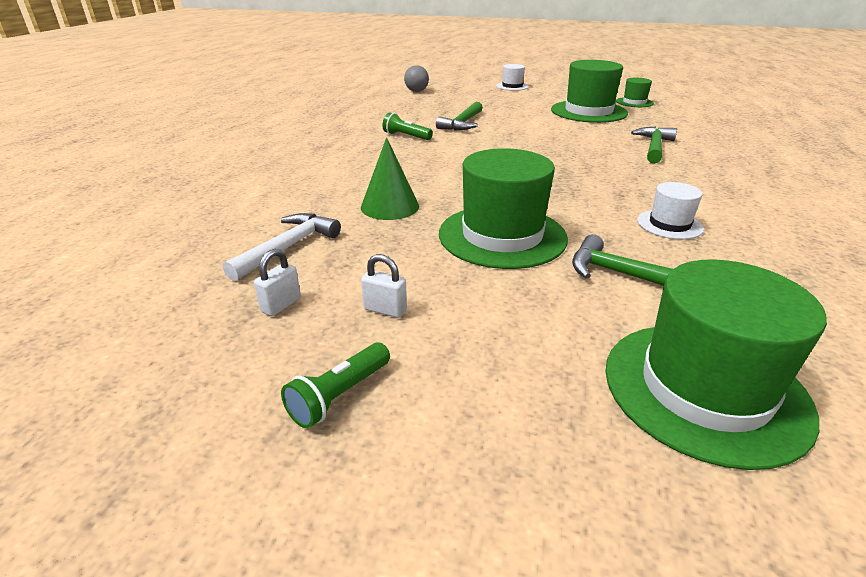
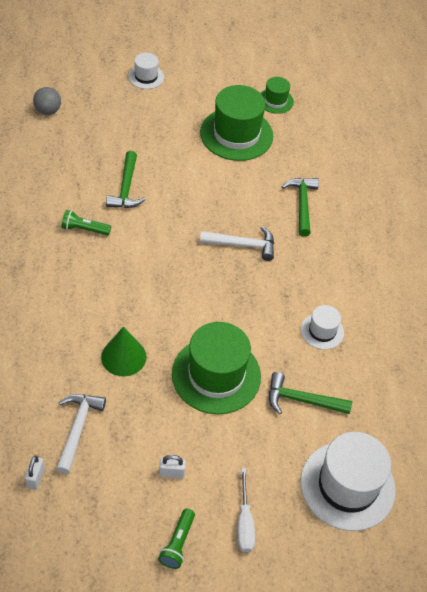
camera: 25 degrees left, 20 degrees up
white padlock [254,249,301,316] -> white padlock moved to [25,455,45,490]
green hat [605,259,827,470] -> white hat [300,432,396,531]
none -> white hammer [200,226,274,261]
none -> white screwdriver [238,468,255,552]

